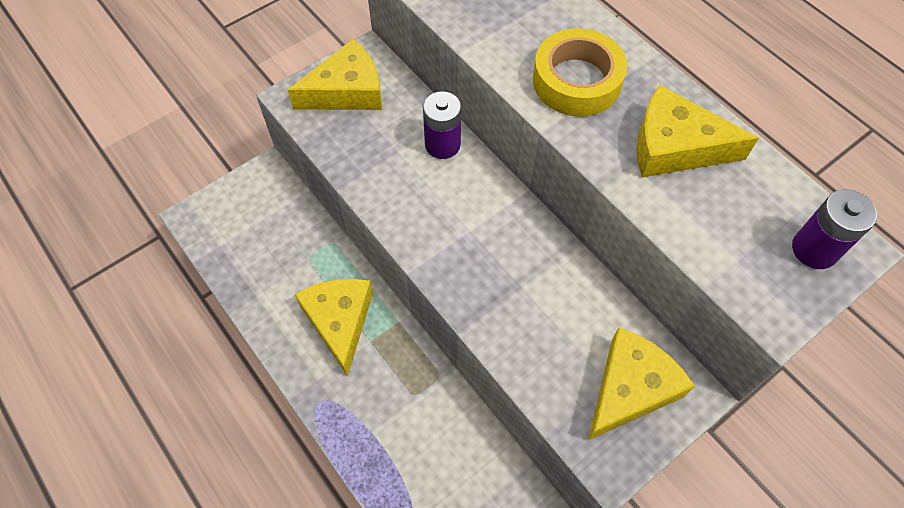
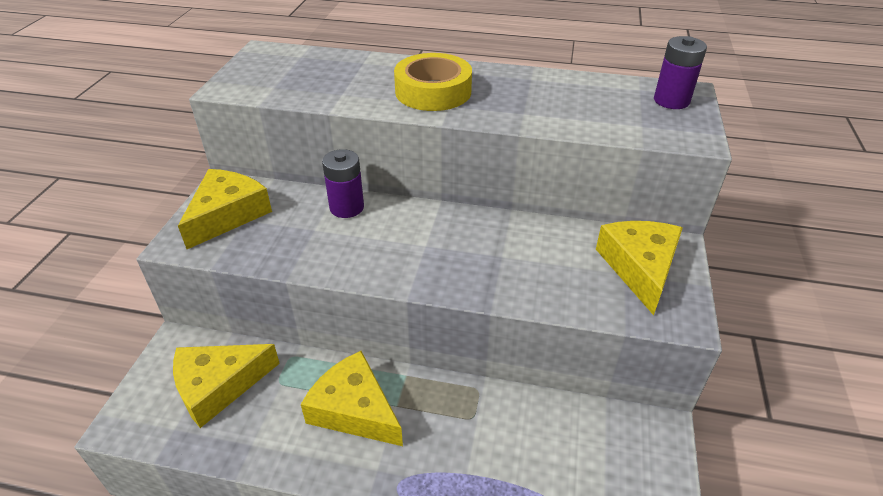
camera: 40 degrees left, 20 degrees down
yellow cheese [636,85,759,177] -> yellow cheese moved to [173,344,280,428]

